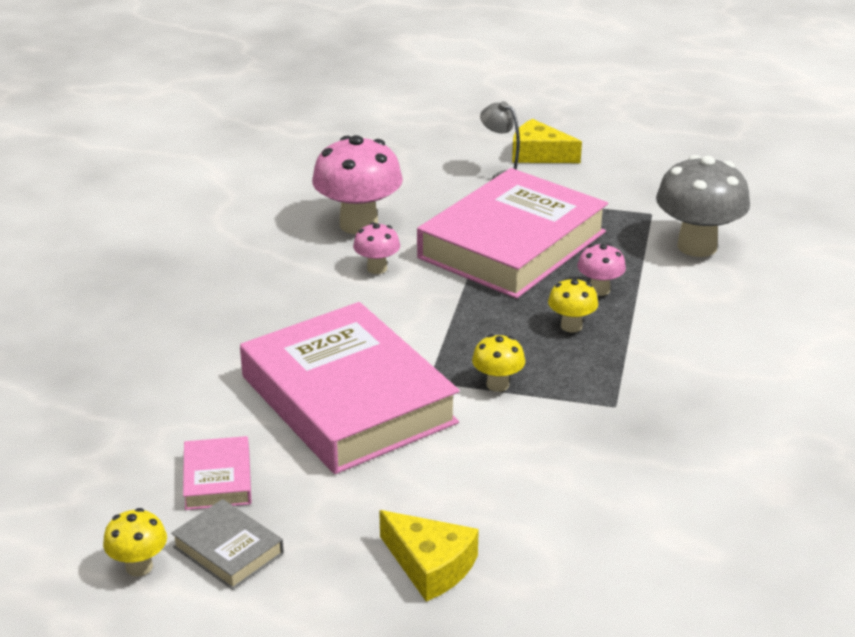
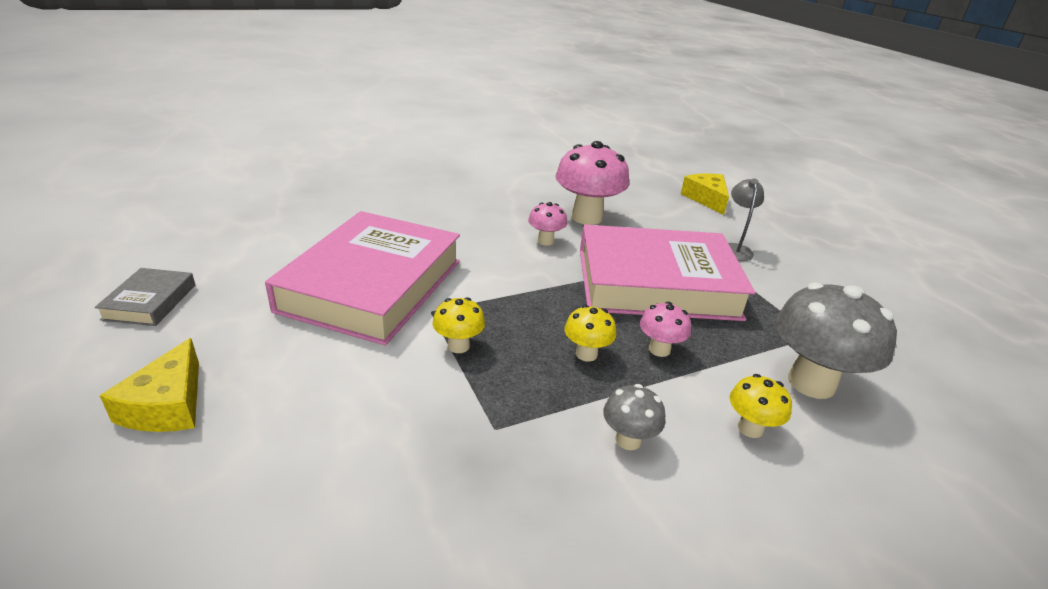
camera: 50 degrees right, 0 degrees up
yellow mushroom [103,508,167,577] -> yellow mushroom moved to [730,374,792,438]
pink book [183,436,252,510] -> none
yellow cheese [512,119,582,163] -> yellow cheese moved to [681,173,729,215]
none -> grey mushroom [603,384,665,450]

